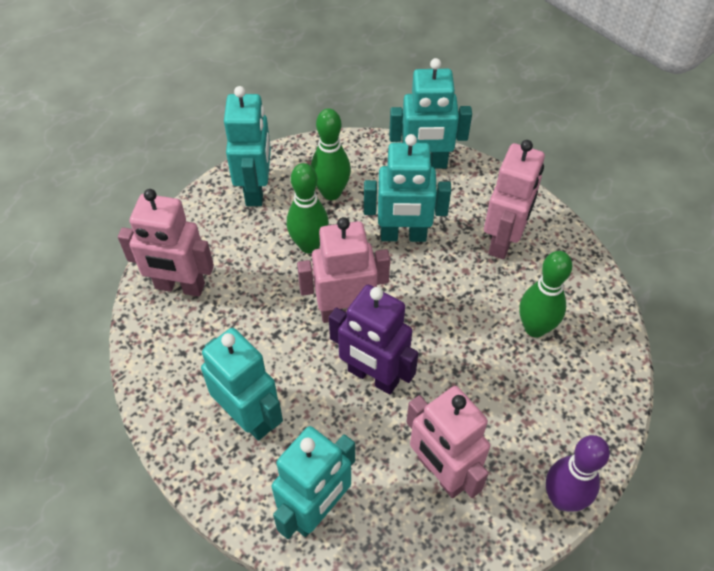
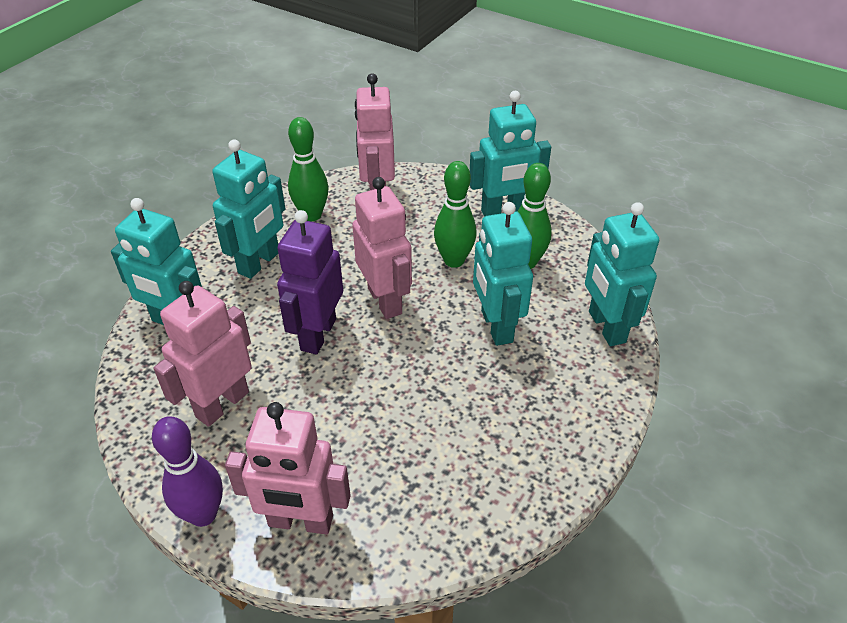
camera: 75 degrees right, 10 degrees down
pink robot [484,140,545,259] -> pink robot moved to [225,402,351,535]
green bowling pin [519,251,572,337] -> green bowling pin moved to [288,117,329,221]

